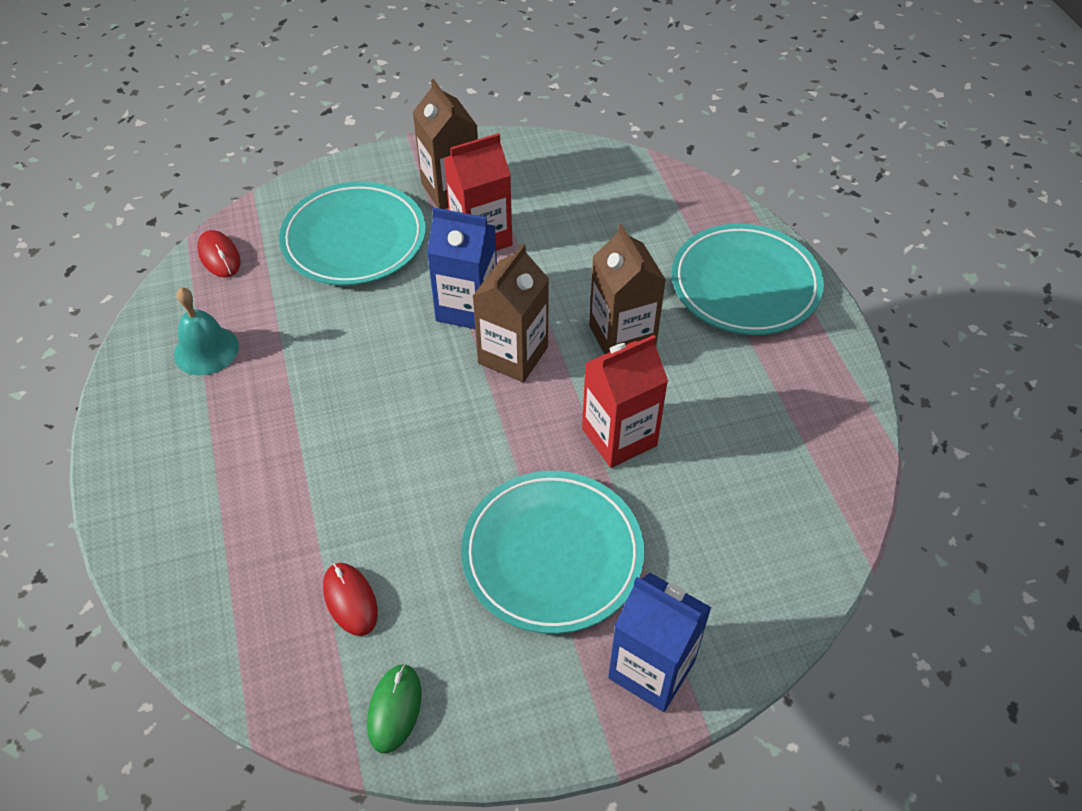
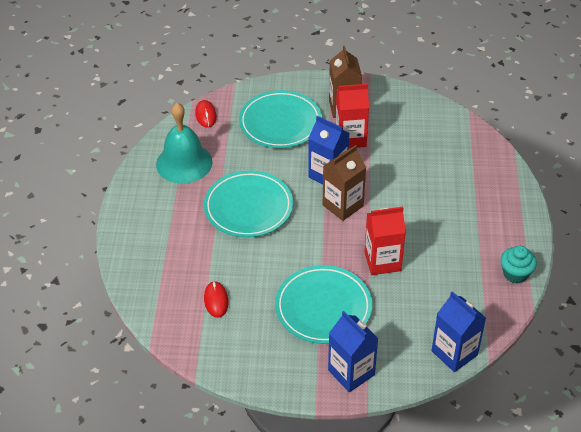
camera: 20 degrees right, 5 degrees down
turquoise bell [174,287,239,375] -> turquoise bell [156,103,213,184], size x1.62
green mouse [367,664,422,754] -> none
brown carton [589,224,666,354] -> none
turquoise plate [672,223,824,335] -> turquoise plate moved to [204,170,293,238]
none -> blue carton [431,291,486,372]
none -> turquoise cupcake [501,246,537,283]

